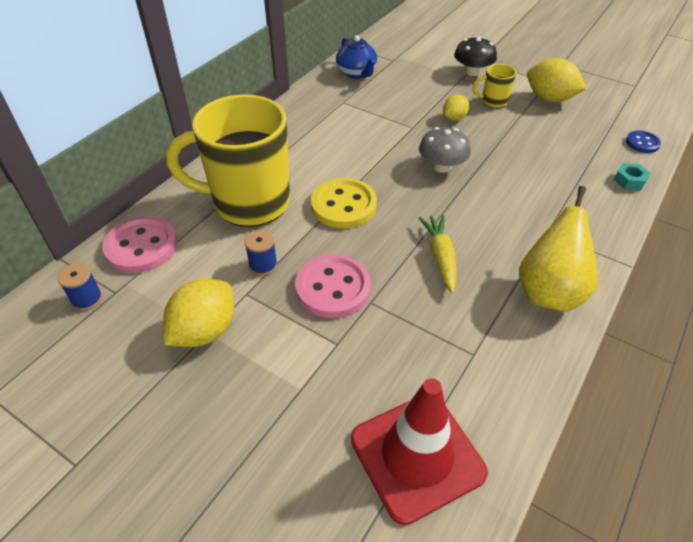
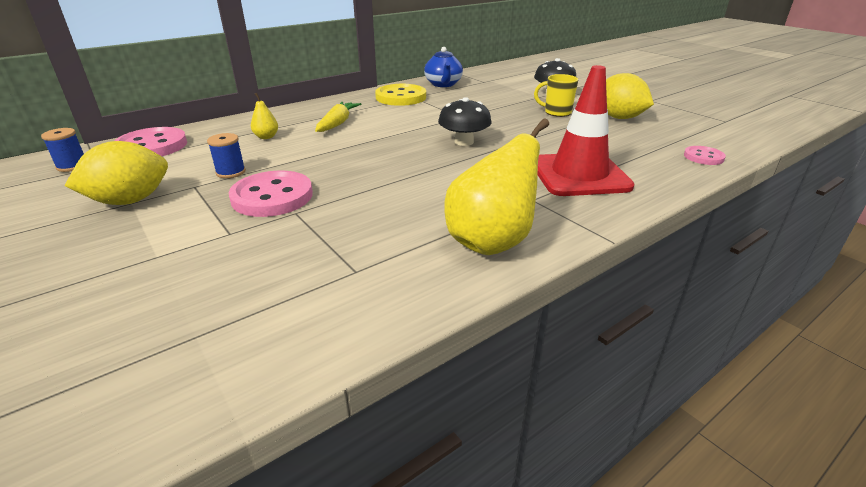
camera: 20 degrees right, 15 degrees down
yellow mug [166,94,290,227] -> yellow pear [251,93,278,139]
yellow button [311,178,377,228] -> yellow button moved to [375,84,426,106]
red traffic cone [351,378,488,525] -> red traffic cone moved to [538,65,635,196]
yellow carrot [418,215,457,293] -> yellow carrot moved to [315,102,361,132]
grey mushroom [419,127,471,173] -> black mushroom [438,97,492,146]
yellow lemon [443,95,470,121] -> none
turquoise nut [614,163,651,191] -> none
blue button [626,131,661,153] -> pink button [684,146,726,165]

